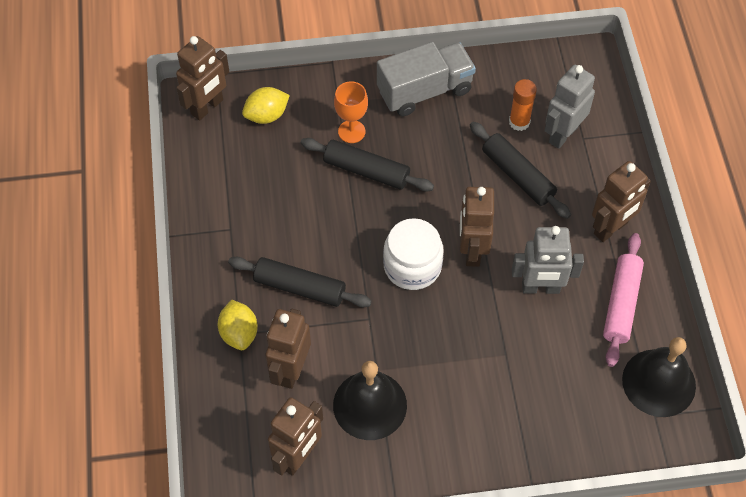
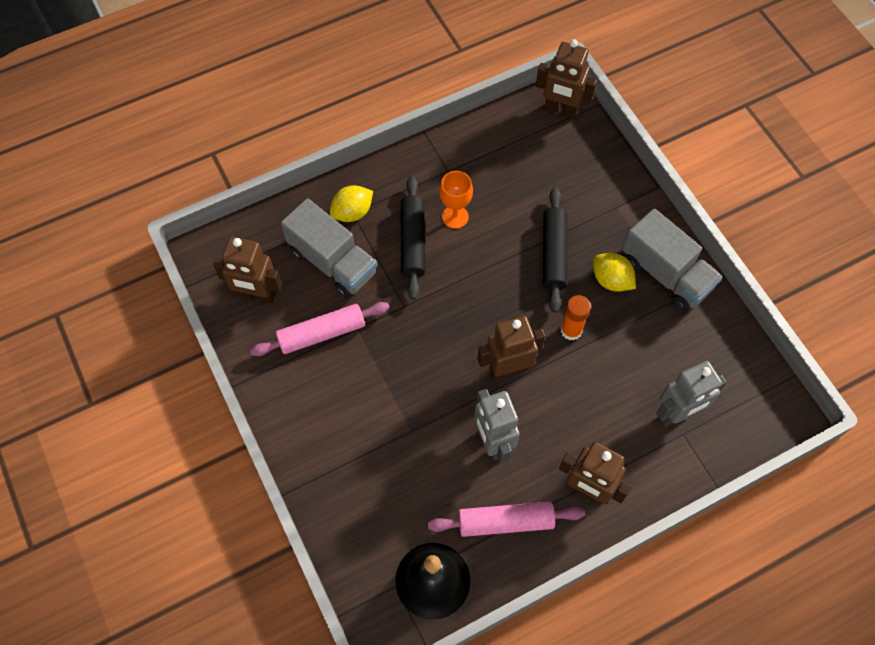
camera: 70 degrees right, 5 degrees up
yellow lemon [242,87,290,124] -> yellow lemon moved to [593,253,636,292]
brown robot [265,309,311,389] -> grey truck [281,198,377,298]
black bell [333,361,407,440] -> pink rolling pin [250,302,390,356]
orange goblet [334,81,368,143] -> orange goblet moved to [439,171,473,229]
white jar [383,218,444,290] -> none
black rolling pin [470,122,571,219] -> none
orange glue stick [509,79,537,131] -> orange glue stick moved to [561,295,591,341]
grey robot [544,65,595,149] -> grey robot turned 135 degrees clockwise [657,361,727,426]

